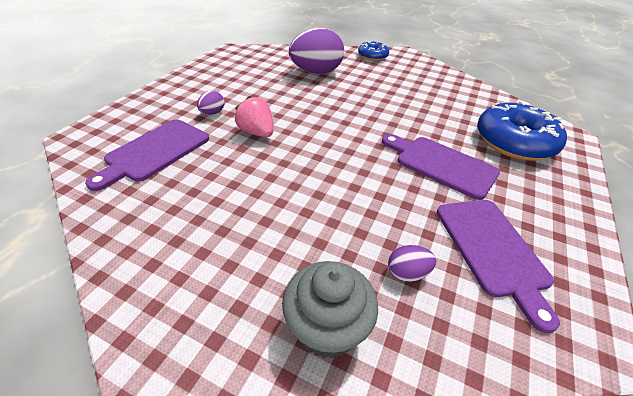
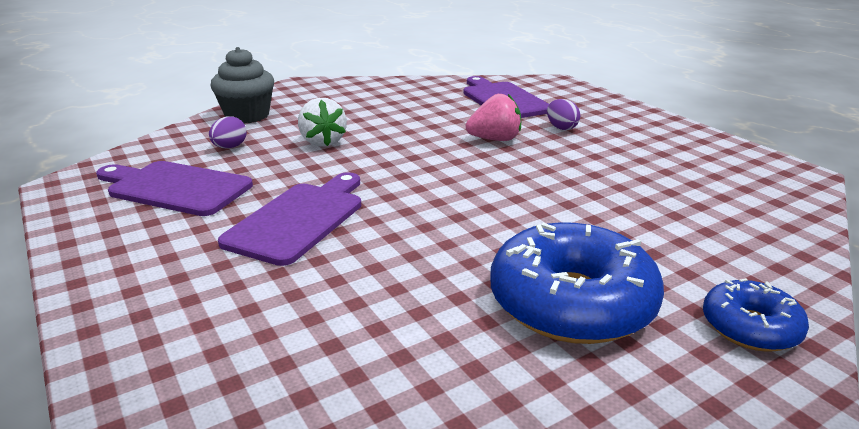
camera: 125 degrees right, 15 degrees down
purple egg [289,28,344,74] -> none
purple cutting board [382,134,500,200] -> purple cutting board turned 45 degrees counterclockwise [218,172,361,266]
blue donut [477,101,567,161] -> blue donut moved to [490,222,664,344]
none -> white strawberry [298,98,347,147]

